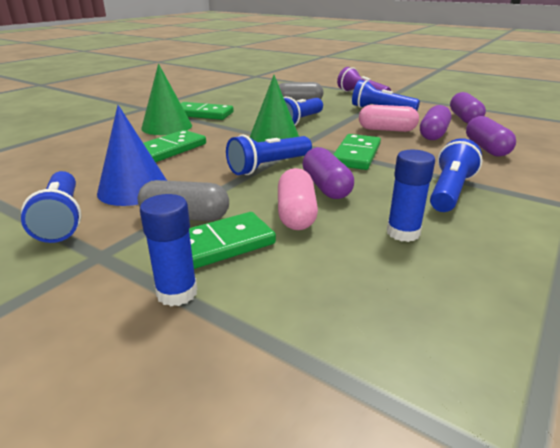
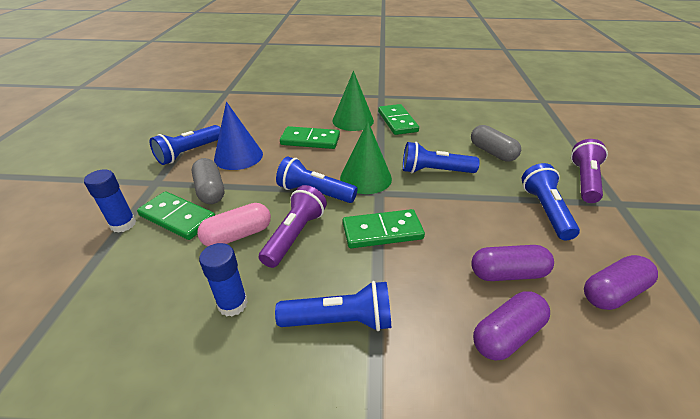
camera: 60 degrees right, 10 degrees up
purple capsule [302,147,354,199] -> purple flashlight [259,185,327,268]
pink capsule [359,105,419,132] -> none

